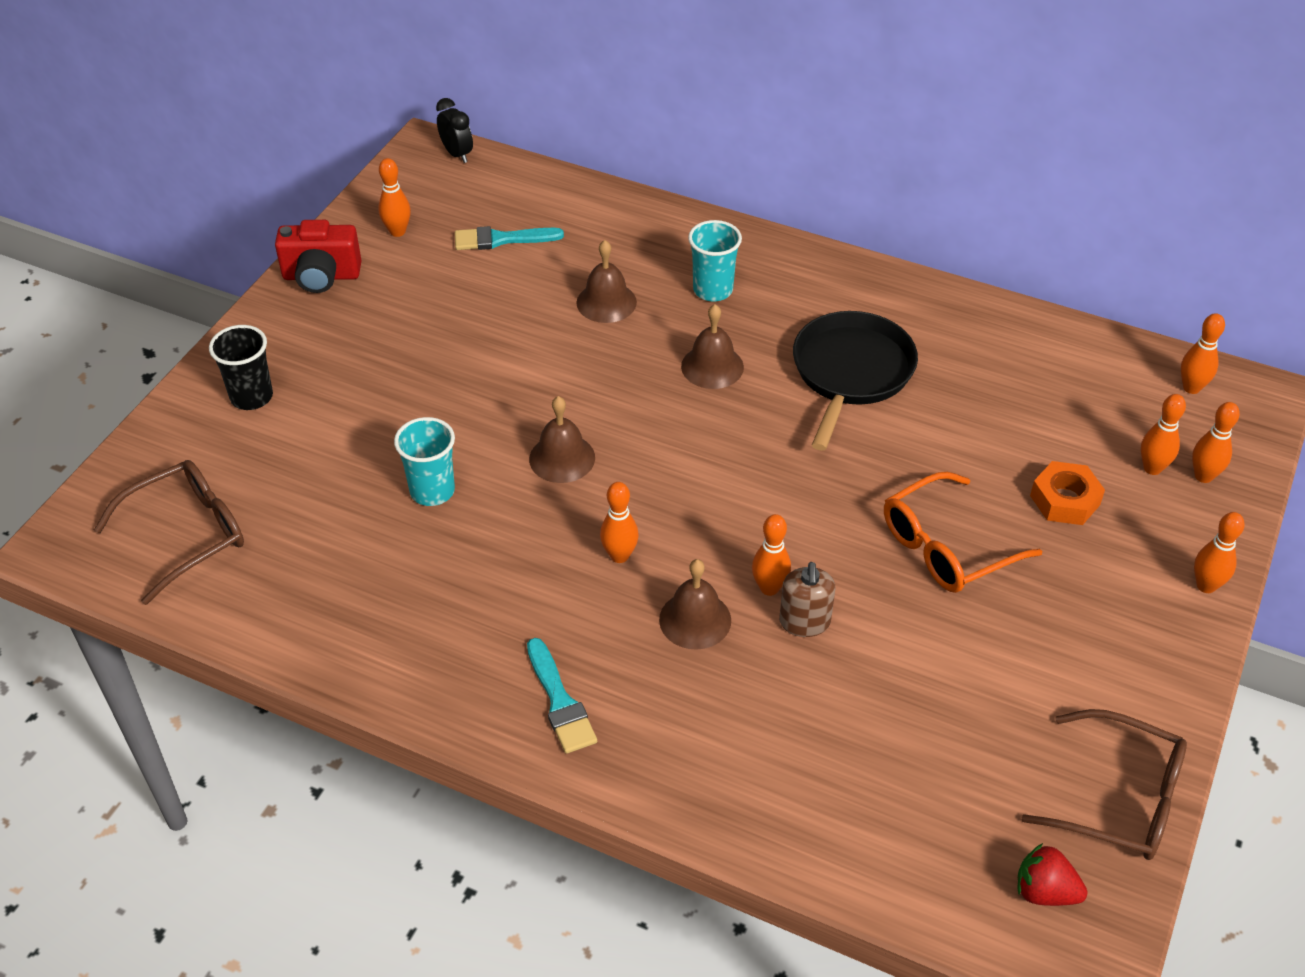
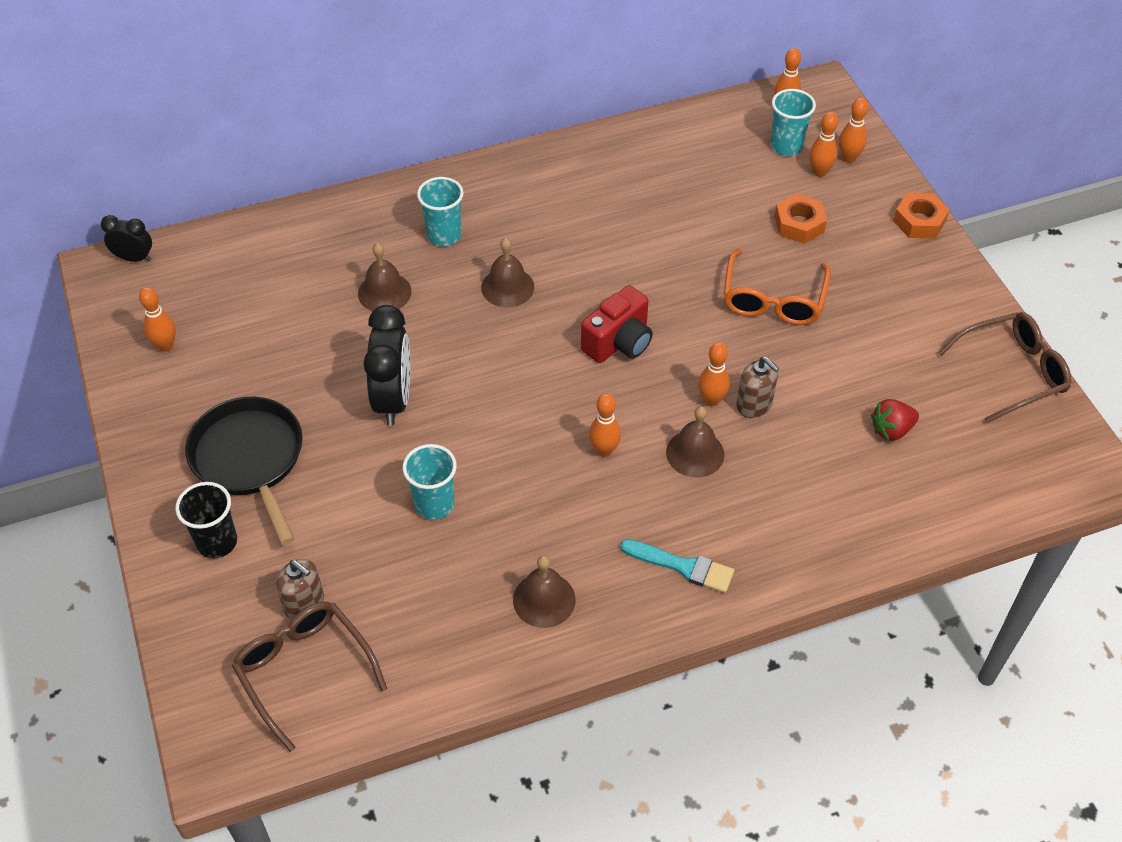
camera: 45 degrees left, 5 degrees up
brown glasses [94,460,244,605] -> brown glasses turned 45 degrees counterclockwise [232,602,387,752]
red camera [275,220,362,293] -> red camera moved to [581,285,653,363]
turquoise brush [455,226,564,250] -> none
brown bell [529,396,595,483] -> brown bell moved to [513,555,576,628]
black pan [793,311,918,451] -> black pan moved to [185,397,303,545]
red strawberry [1018,843,1088,906] -> red strawberry moved to [871,399,919,441]
orange bowling pin [1194,512,1245,593] -> orange nut [893,193,949,238]
none -> brown soap dispenser [276,559,324,620]
none -> black clock [363,305,410,425]
none -> turquoise cup [770,89,816,156]

